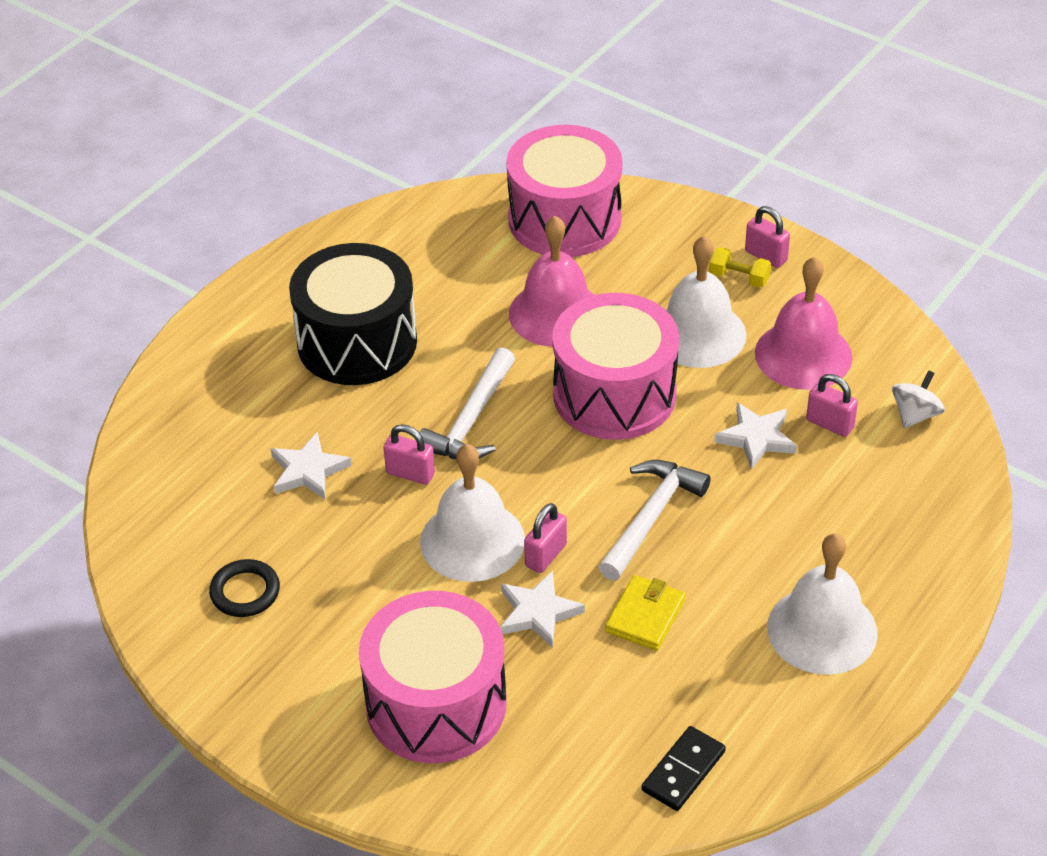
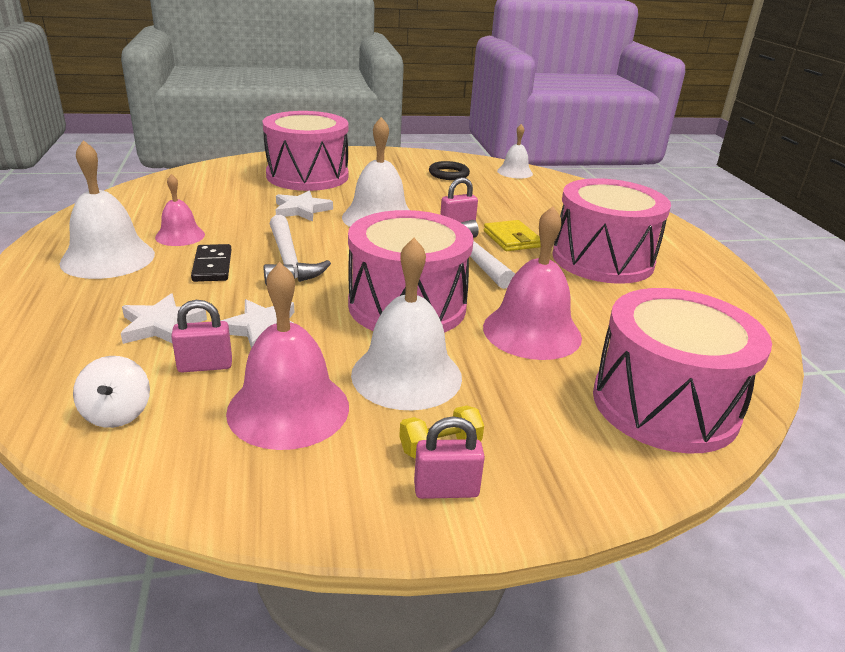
camera: 130 degrees right, 15 degrees down
white star [271,432,352,499] -> white star moved to [121,293,207,344]
black drum [289,243,417,385] -> pink drum [552,178,671,284]
pink padlock [524,503,567,573] -> none
yellow wallet [605,575,686,650] -> yellow wallet moved to [484,220,541,251]
black domino [642,726,726,811] -> black domino moved to [191,244,231,282]
none -> pink bell [155,174,205,246]
none -> white bell [497,124,533,179]

